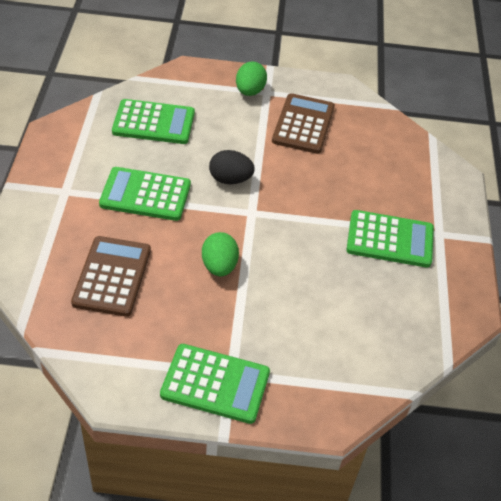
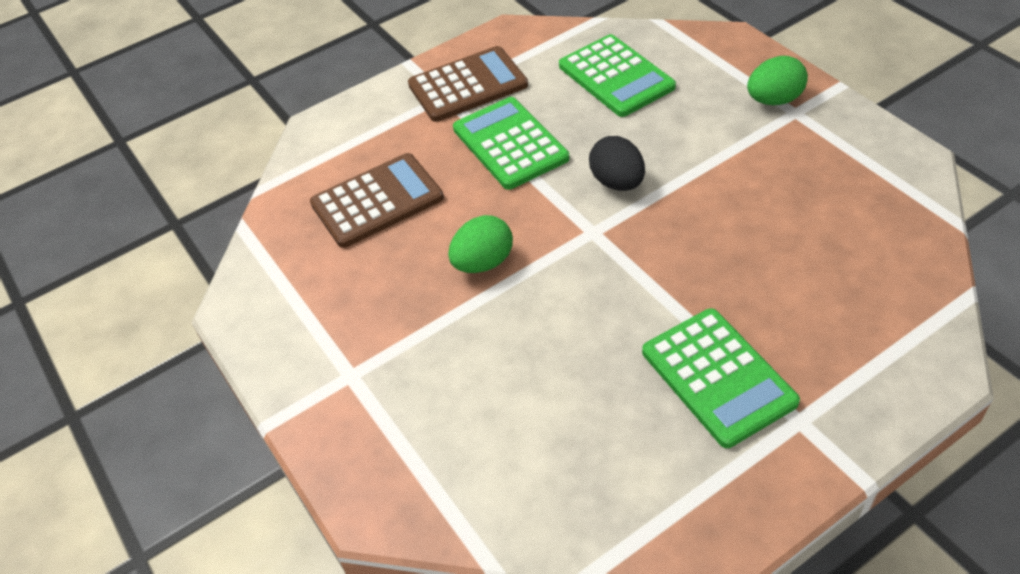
camera: 60 degrees right, 0 degrees up
green calculator [160,344,270,424] -> none
brown calculator [272,93,335,154] -> brown calculator moved to [408,46,528,122]

